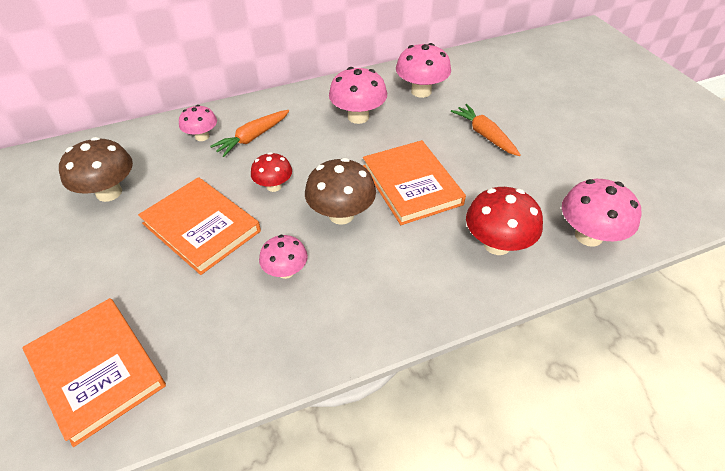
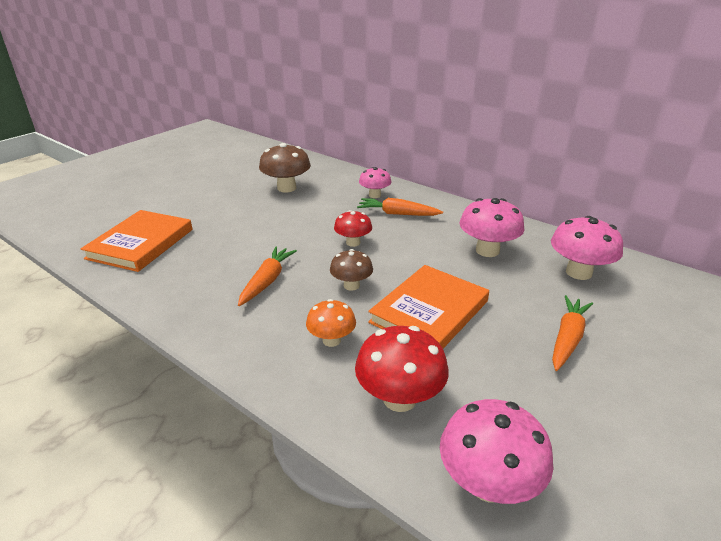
camera: 60 degrees right, 15 degrees down
orange book [138,177,261,275] -> none
pink mushroom [259,235,308,279] -> orange carrot [238,246,297,306]
brown mushroom [305,158,376,225] -> brown mushroom [330,249,373,291], size x0.62
none -> orange mushroom [306,299,356,347]

